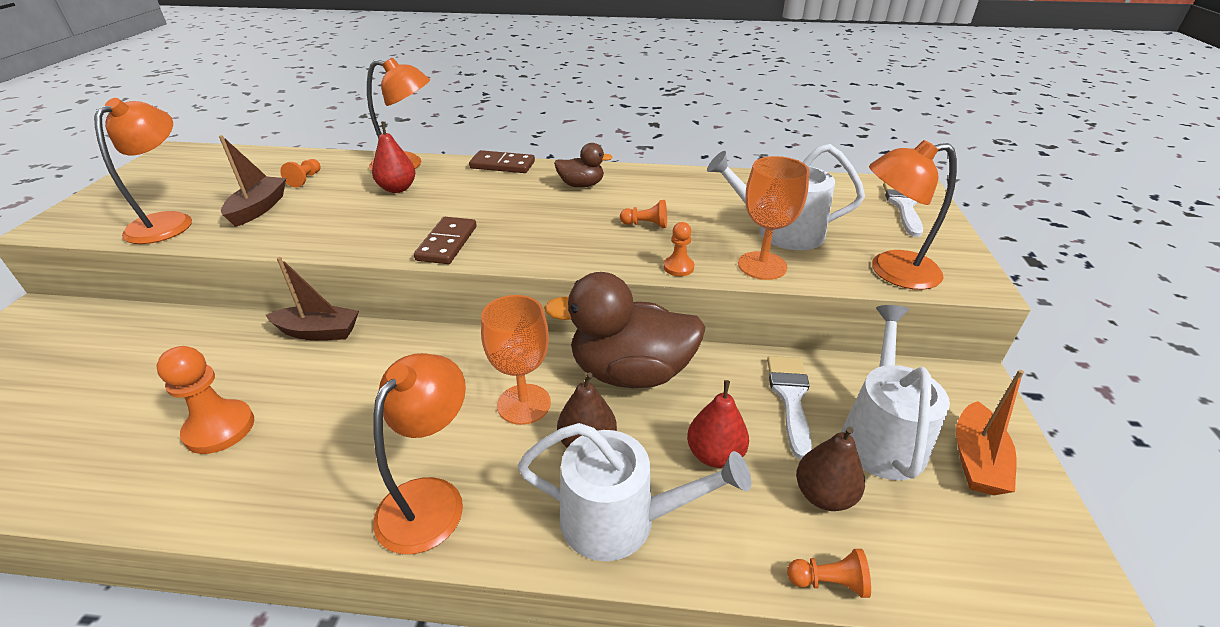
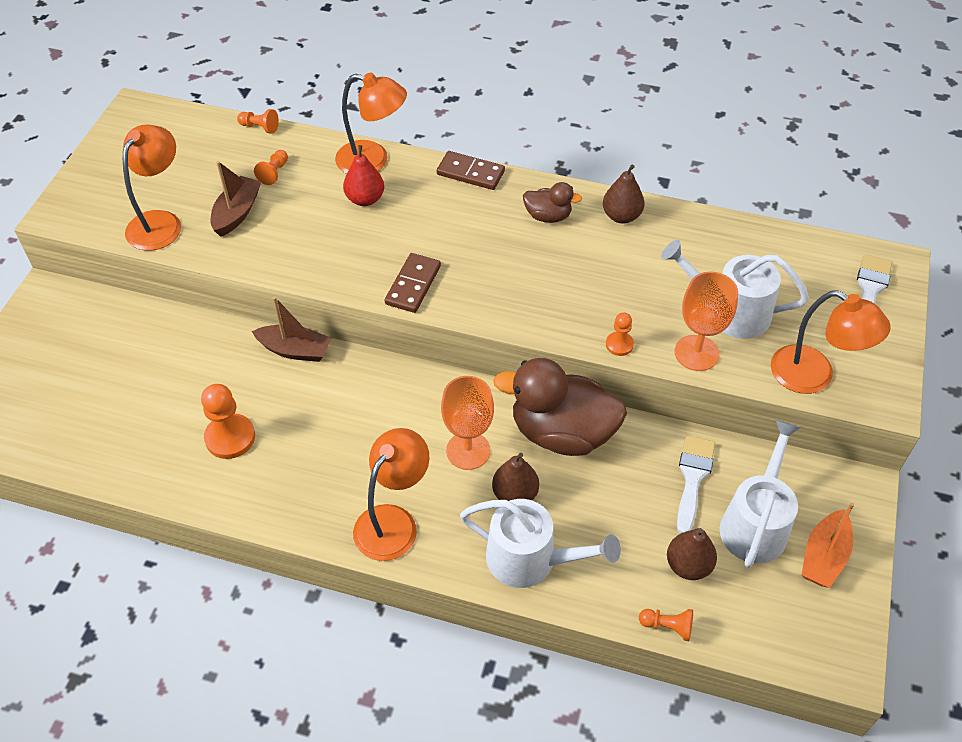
camera: 10 degrees right, 15 degrees up
orange pawn [620,200,667,228] -> orange pawn moved to [237,109,279,134]
red pear [687,380,749,468] -> none
orange lamp [869,140,957,290] -> orange lamp turned 150 degrees counterclockwise [771,291,891,394]
none -> brown pear [603,165,645,223]

